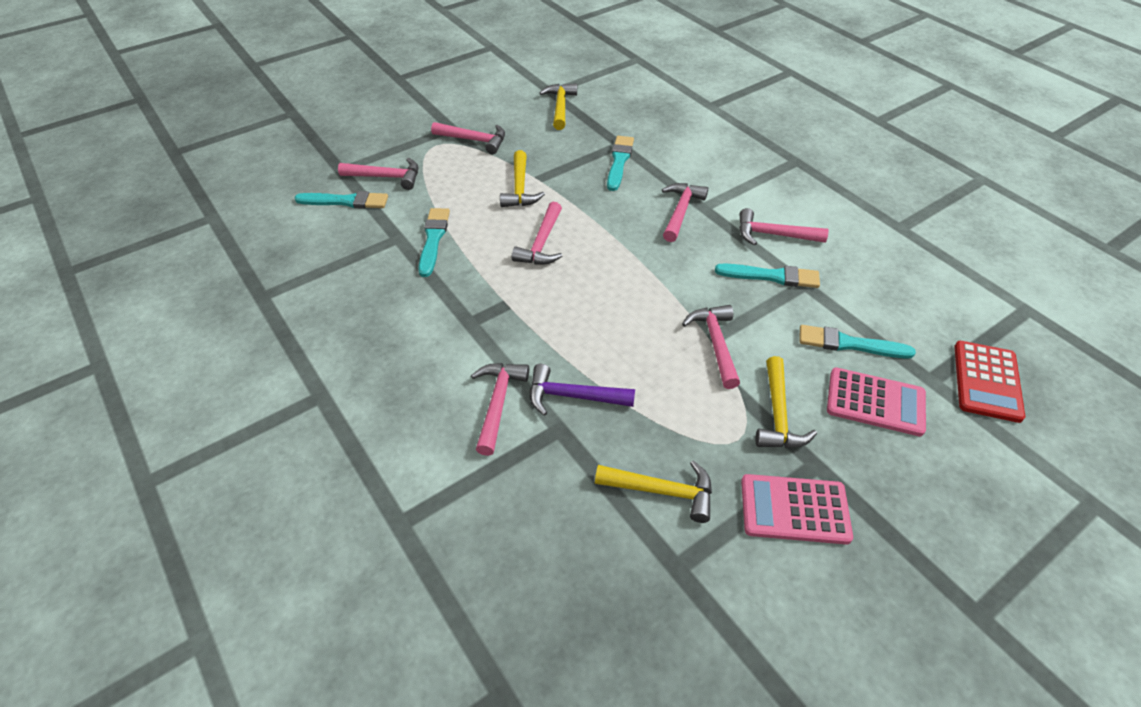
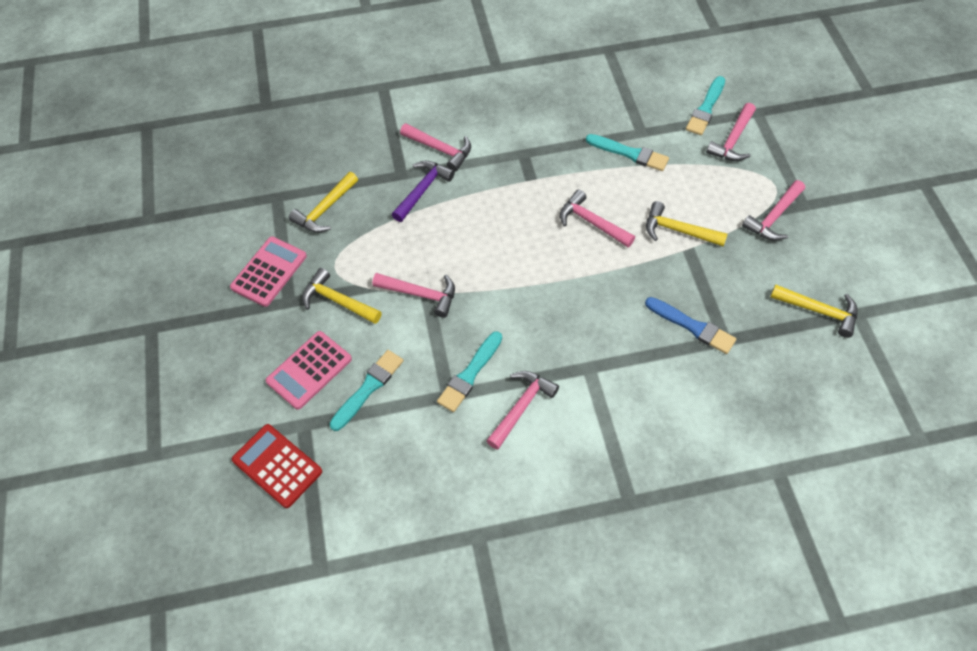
camera: 115 degrees right, 10 degrees up
turquoise brush [607,136,634,191] -> blue brush [645,297,736,354]
pink hammer [662,183,708,242] -> none

